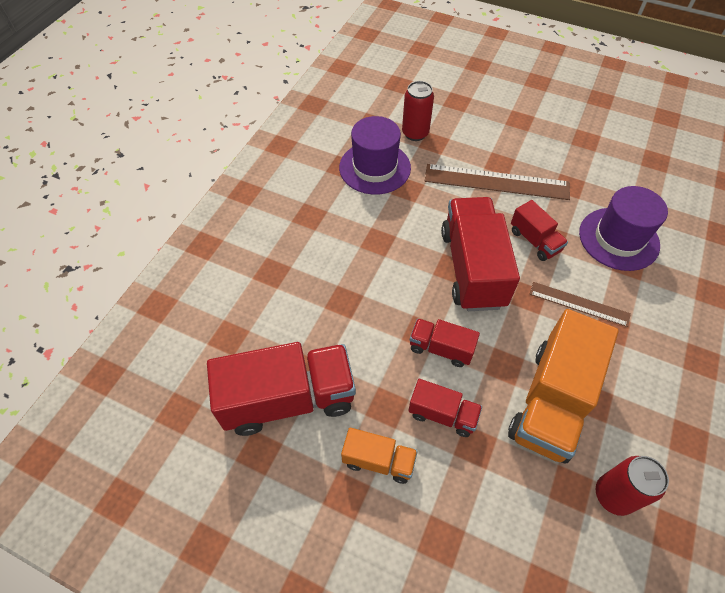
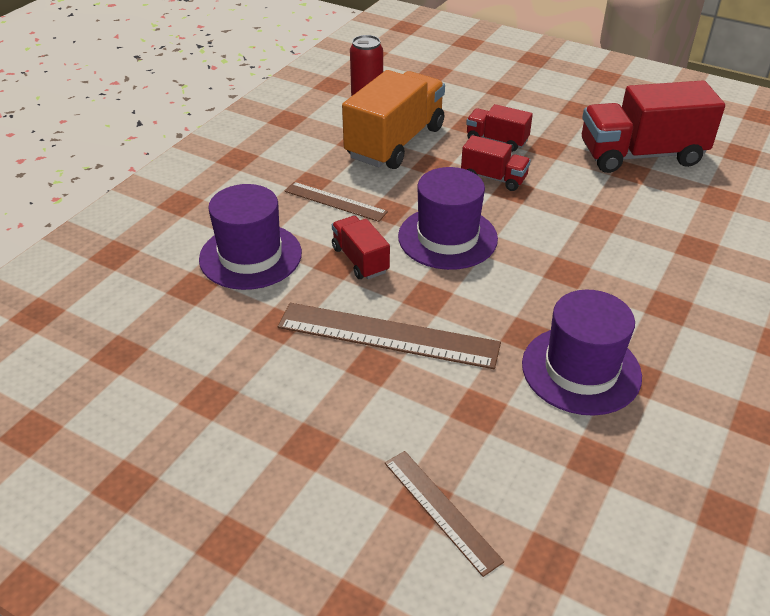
camera: 175 degrees left, 15 degrees down
orange truck [341,428,418,484] -> none
red can [402,81,434,141] -> none
red truck [441,197,520,311] -> purple hat [398,167,498,270]
none -> brown ruler [385,451,504,577]

